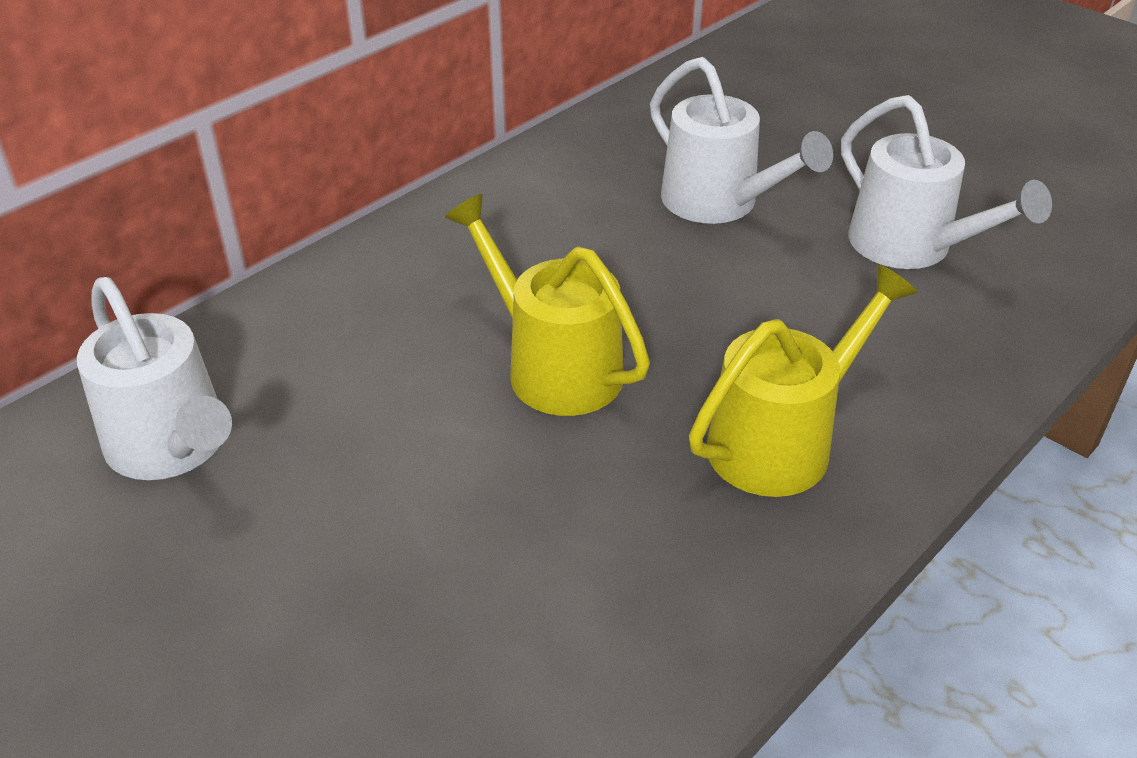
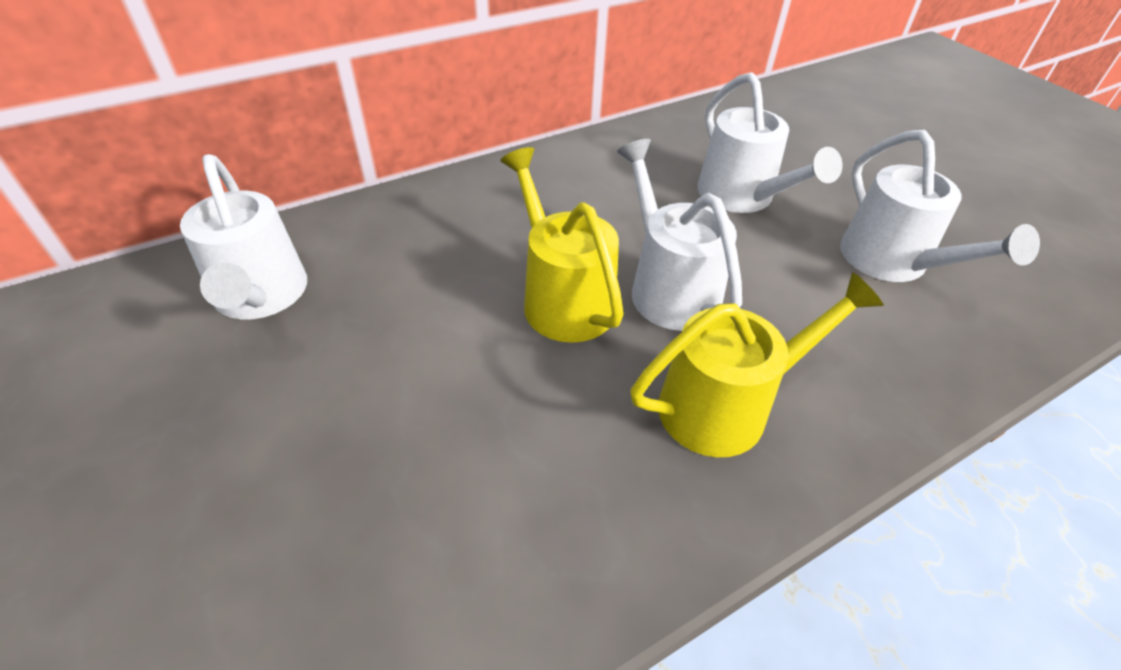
camera: 15 degrees right, 5 degrees up
none -> white watering can [617,139,742,331]

